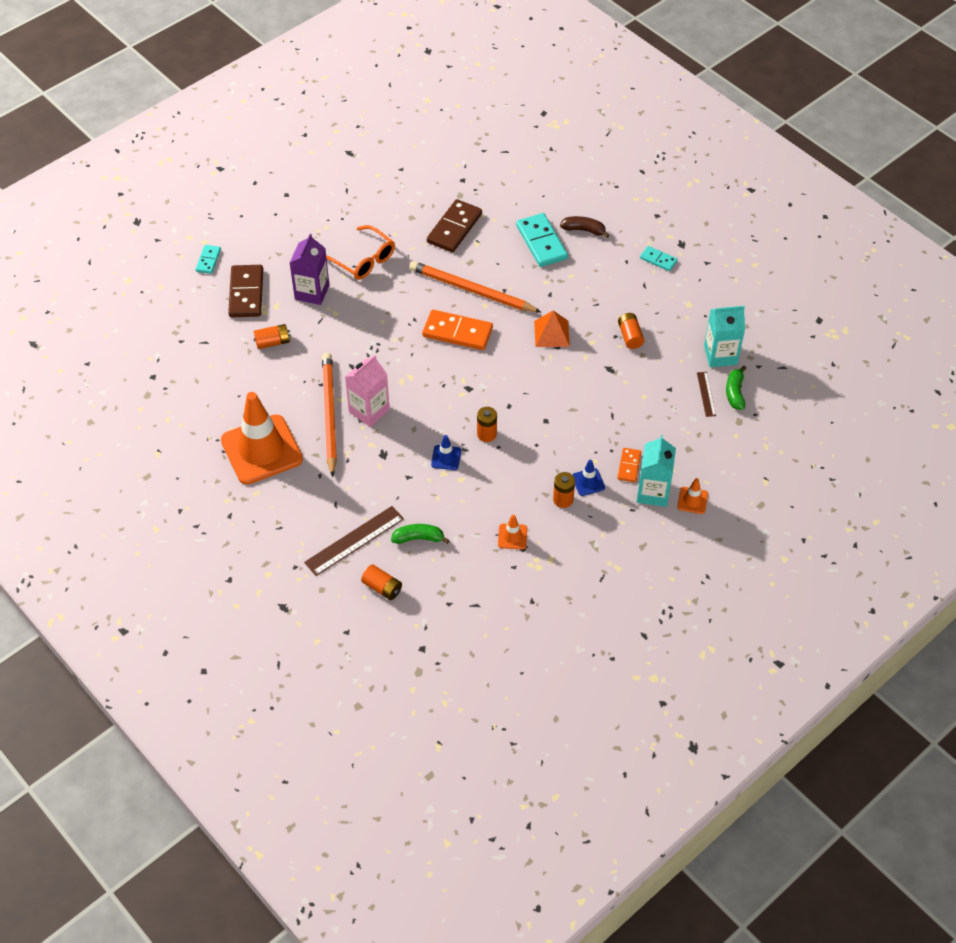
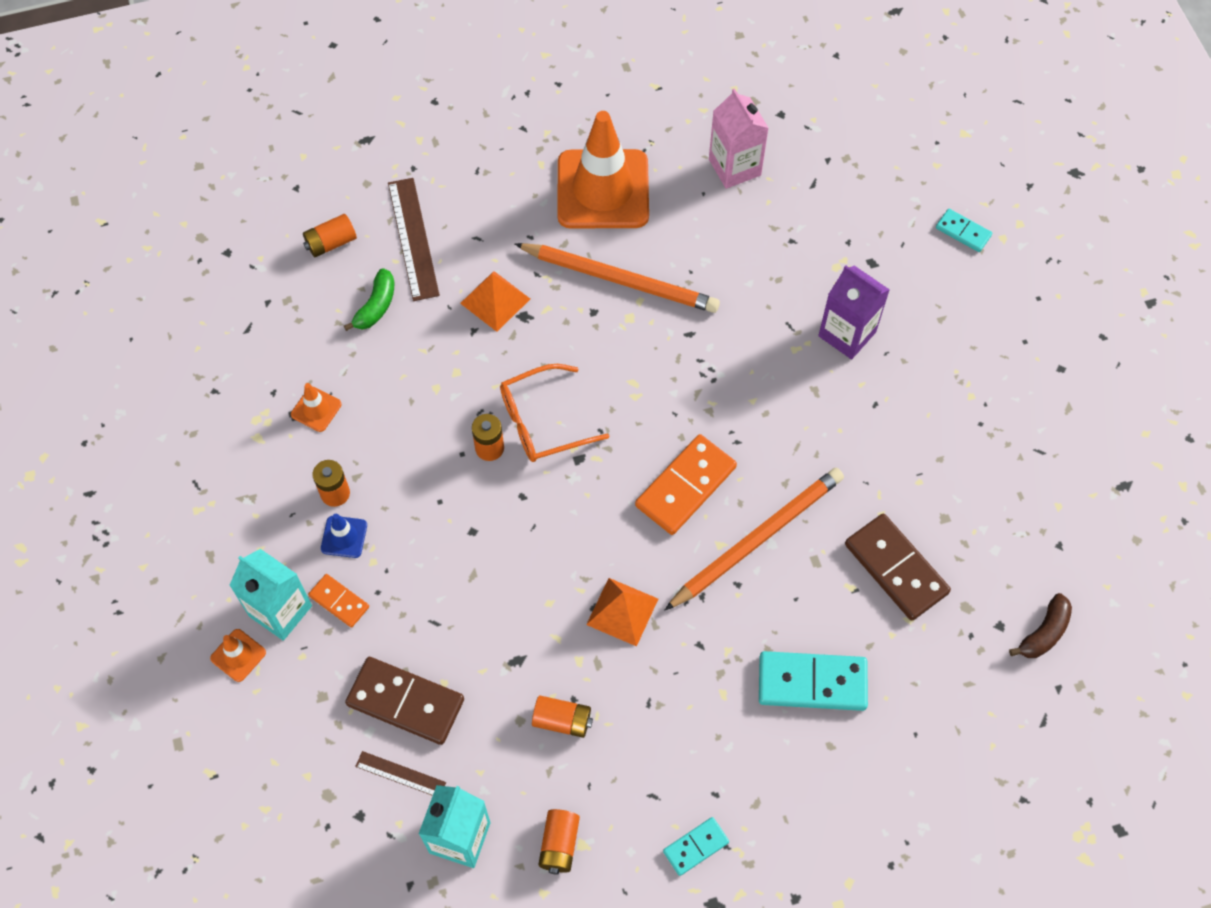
camera: 115 degrees right, 10 degrees up
brown domino [228,265,263,317] -> brown domino moved to [345,657,464,745]
orange battery [254,324,291,349] -> orange battery moved to [538,809,580,875]
orange glasses [326,225,395,280] -> orange glasses moved to [500,364,609,462]
pink carton [345,355,390,427] -> pink carton moved to [709,88,768,189]
blue traffic cone [431,435,461,470] -> none
brown banana [560,216,610,238] -> brown banana moved to [1009,593,1072,658]
green banana [726,366,747,410] -> none
none -> orange pyramid [460,271,530,332]

